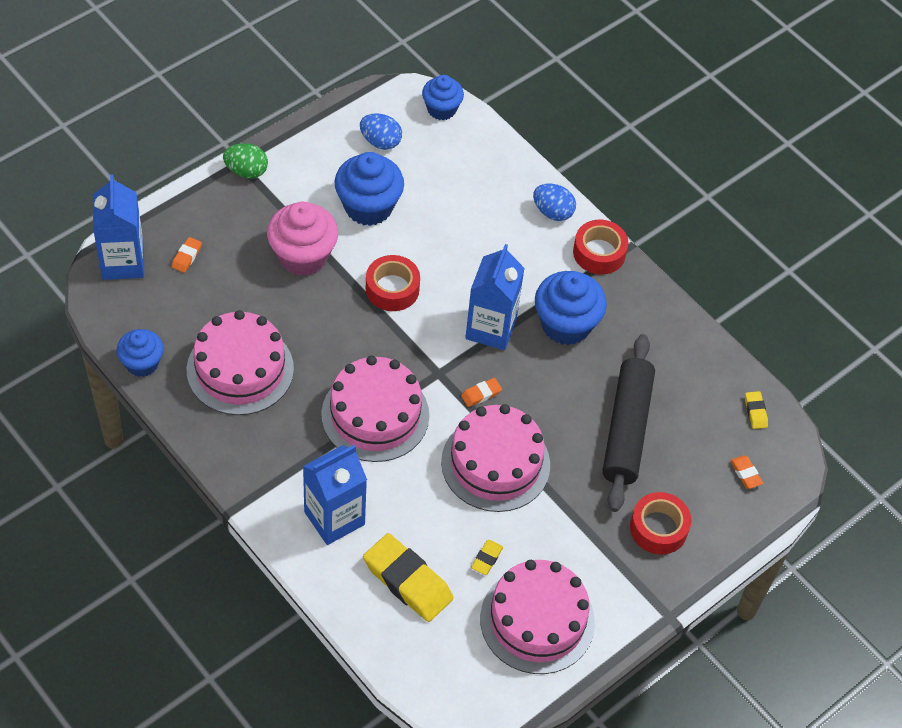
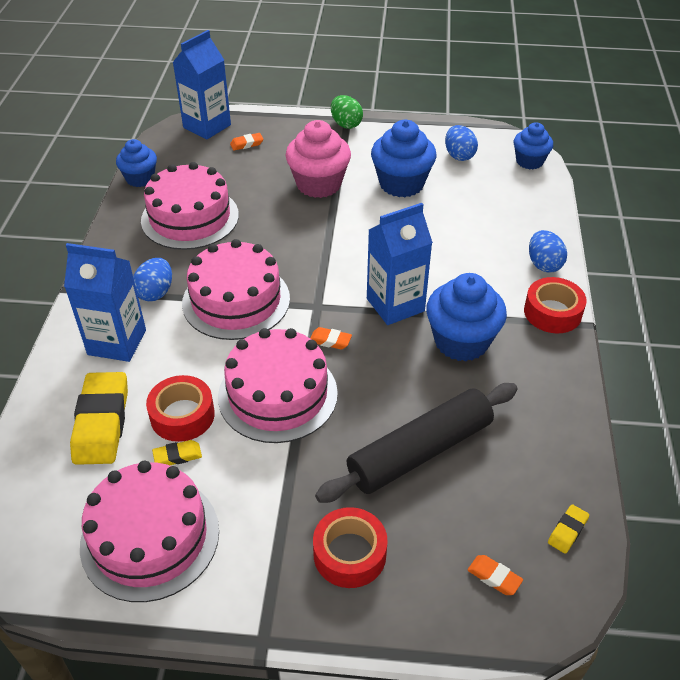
camera: 50 degrees right, 10 degrees down
red tape [366,255,420,311] -> red tape moved to [146,375,215,442]
orange eraser [730,455,763,489] -> orange eraser turned 75 degrees counterclockwise [468,555,523,595]
none -> blue egg [133,258,172,301]

